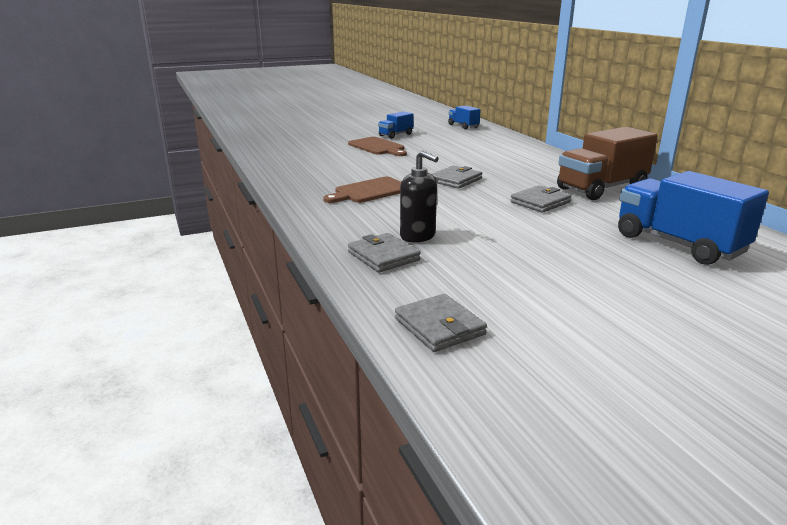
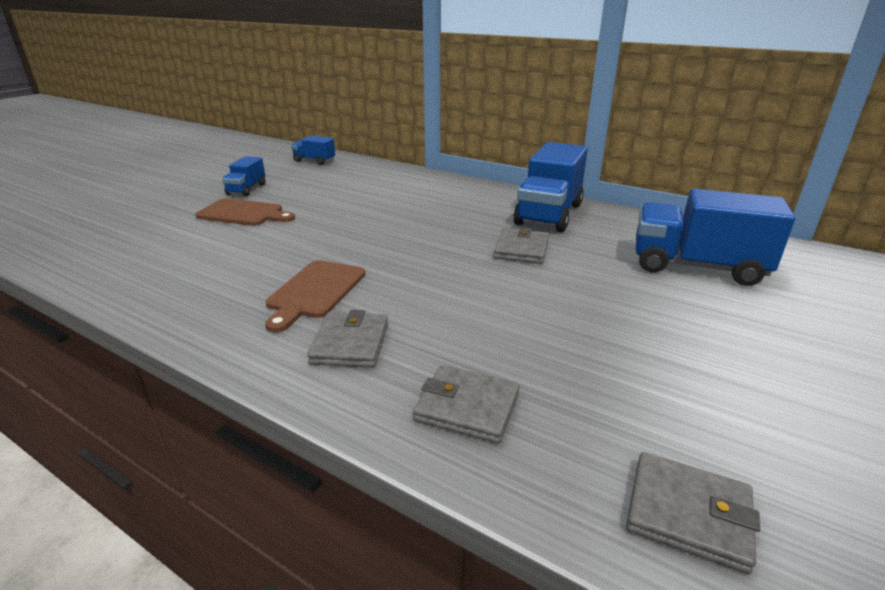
camera: 35 degrees left, 5 degrees up
black soap dispenser [400,150,439,242] -> none
grey wallet [431,166,482,189] -> grey wallet moved to [307,310,388,368]
brown truck [557,127,658,200] -> blue truck [513,142,588,232]

